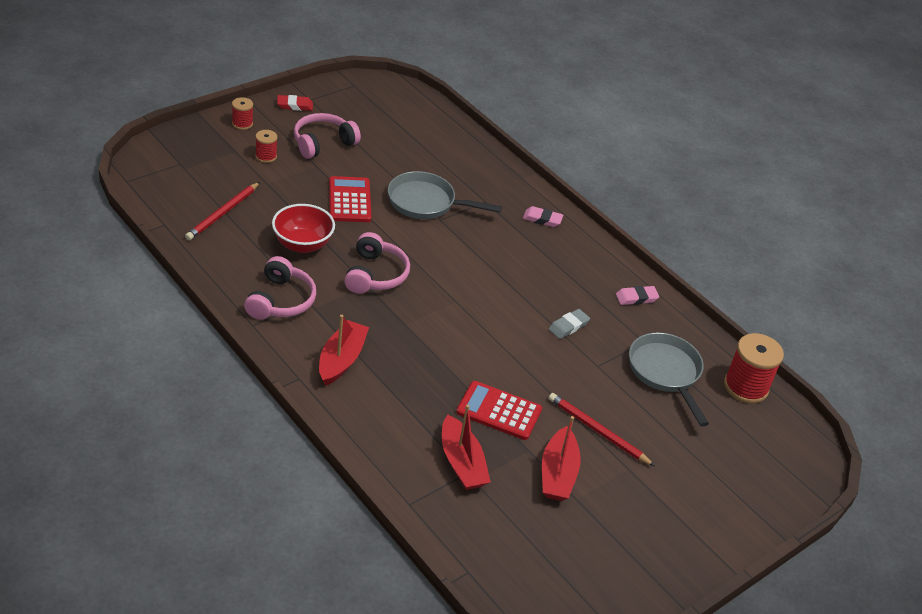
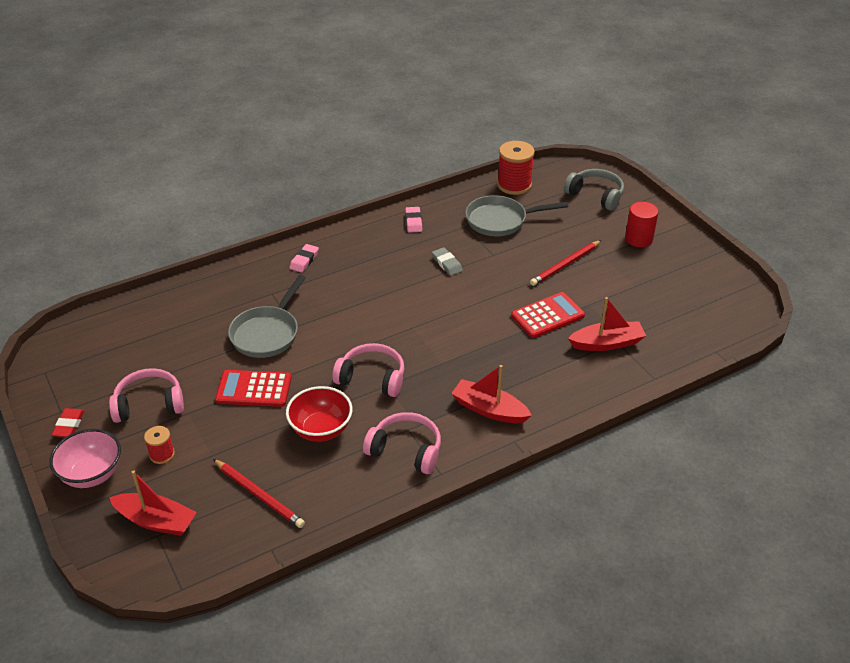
camera: 75 degrees left, 0 degrees up
red spool [232,97,253,130] -> pink bowl [49,429,121,488]
pink headphones [294,113,361,159] -> pink headphones turned 105 degrees clockwise [109,368,184,423]
red calculator [456,381,542,440] -> red calculator turned 150 degrees counterclockwise [511,292,585,338]
red boat [542,416,580,501] -> red boat moved to [109,470,197,536]
none -> grey headphones [564,169,624,211]
none -> red cylinder [625,202,658,247]

